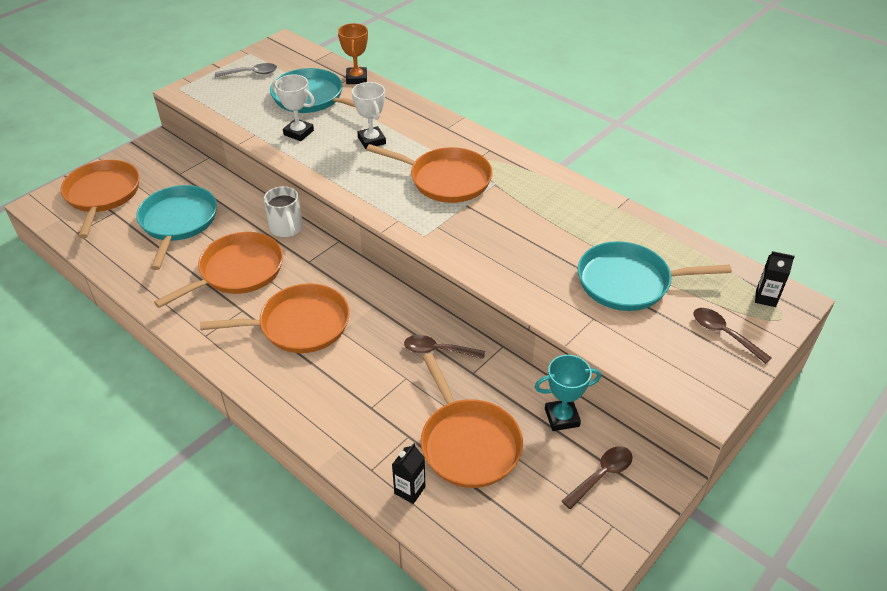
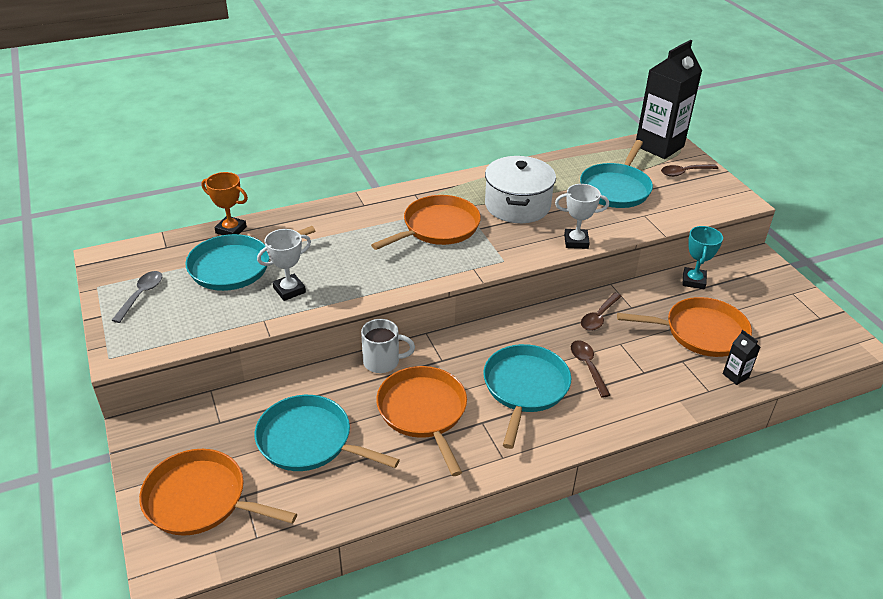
camera: 65 degrees left, 5 degrees down
orange pan [200,283,350,353] -> turquoise pan [483,344,571,449]
white trophy [352,82,386,149] -> white trophy moved to [555,184,609,249]
brown spoon [562,446,633,509] -> brown spoon moved to [571,340,610,398]
black carton [755,251,795,307] -> black carton [636,40,702,159], size x2.47
none -> white pot [485,156,556,223]

